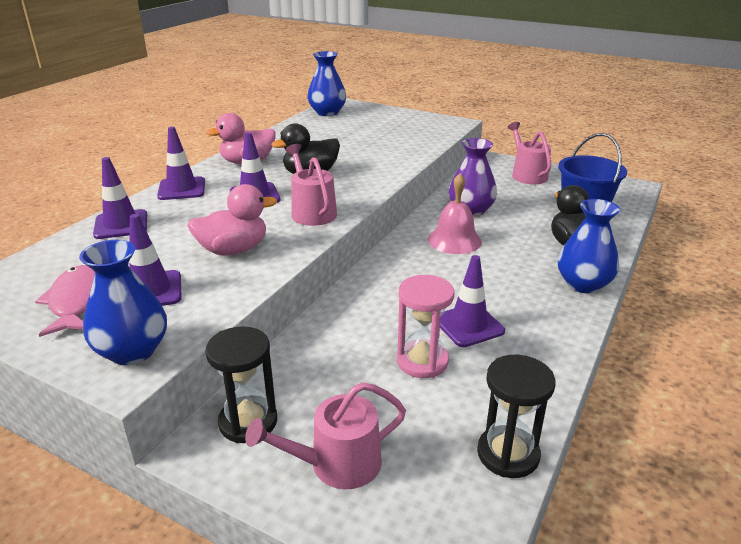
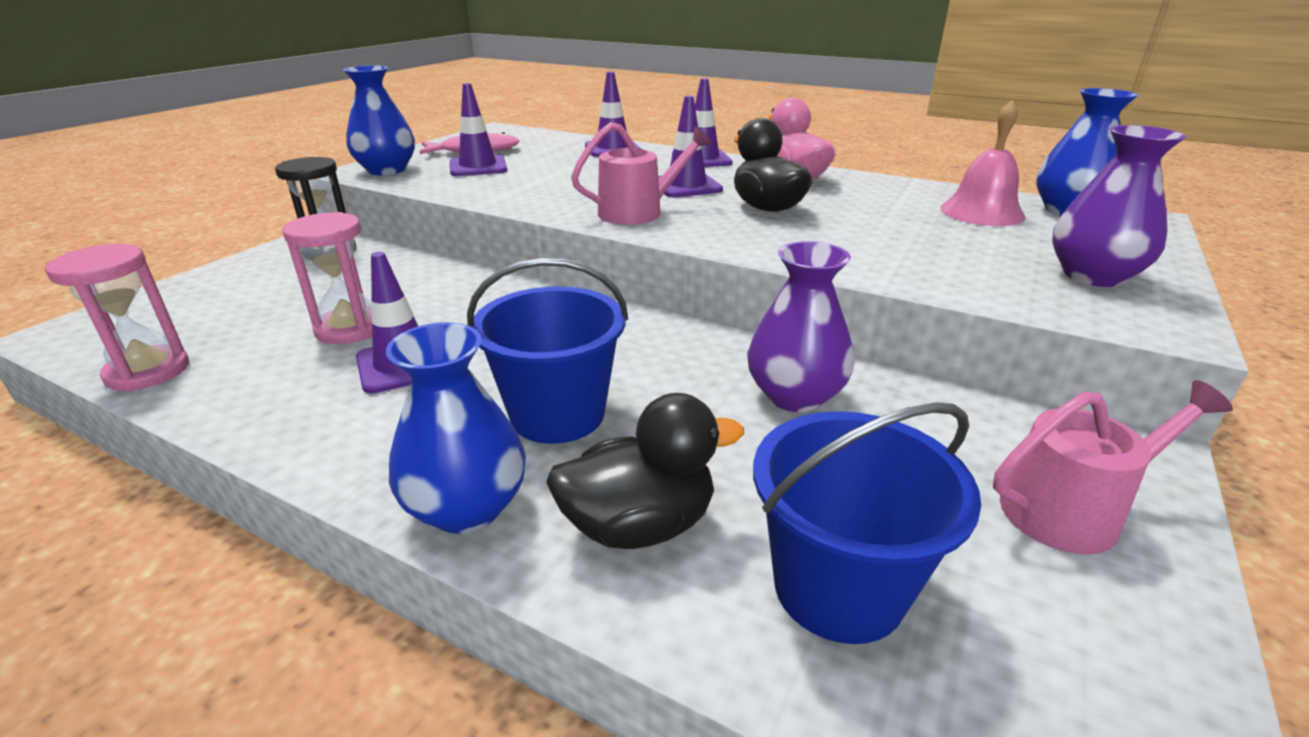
camera: 90 degrees right, 0 degrees up
pink duck [187,184,277,255] -> none
pink watering can [245,382,406,489] -> none
pink bell [428,173,482,254] -> pink bell moved to [940,100,1025,226]
black hourglass [477,355,555,478] -> pink hourglass [45,244,189,391]
none -> blue bucket [467,258,628,444]
none -> purple vase [1052,125,1186,287]

